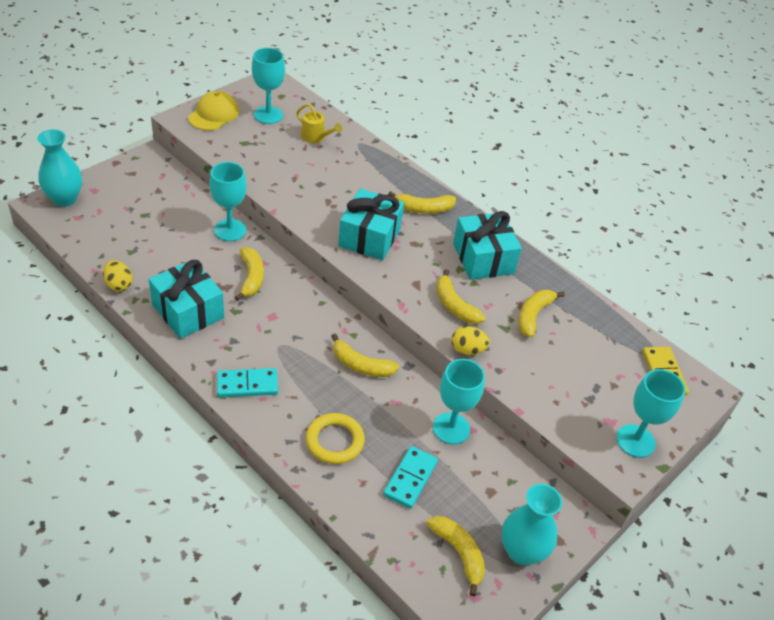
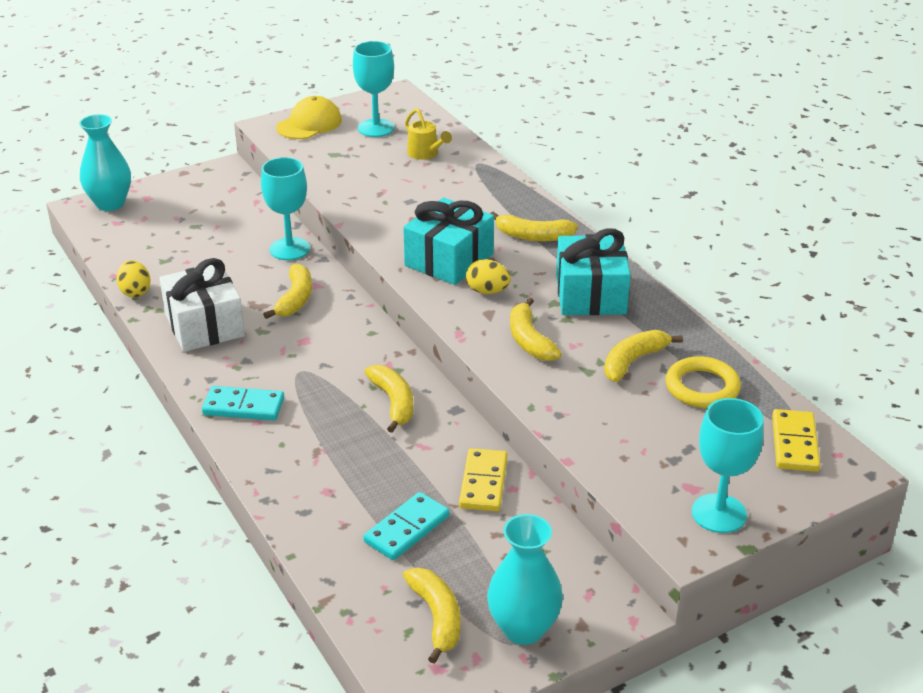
camera: 20 degrees right, 10 degrees down
turquoise gift [149,259,224,339] -> white gift [159,258,245,352]
yellow ring [306,413,365,464] -> yellow ring moved to [666,356,741,408]
yellow banana [332,333,399,377] -> yellow banana turned 150 degrees counterclockwise [364,365,413,433]
turquoise goblet [433,359,485,444] -> yellow domino [459,448,508,511]
yellow egg [451,326,490,355] -> yellow egg moved to [466,259,511,294]

